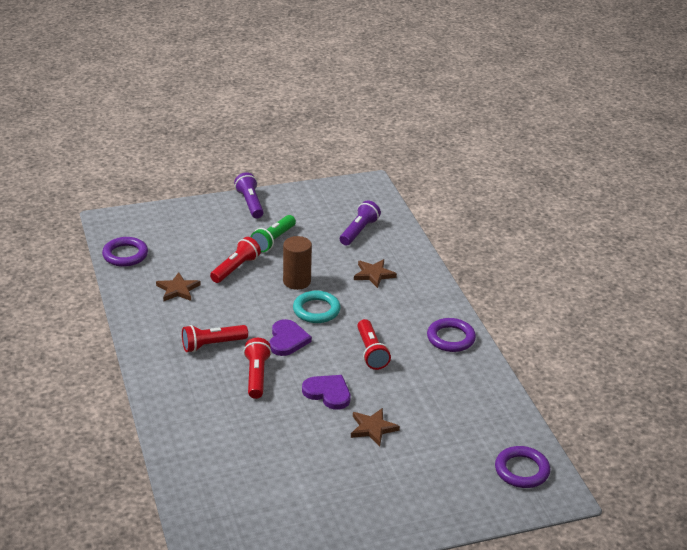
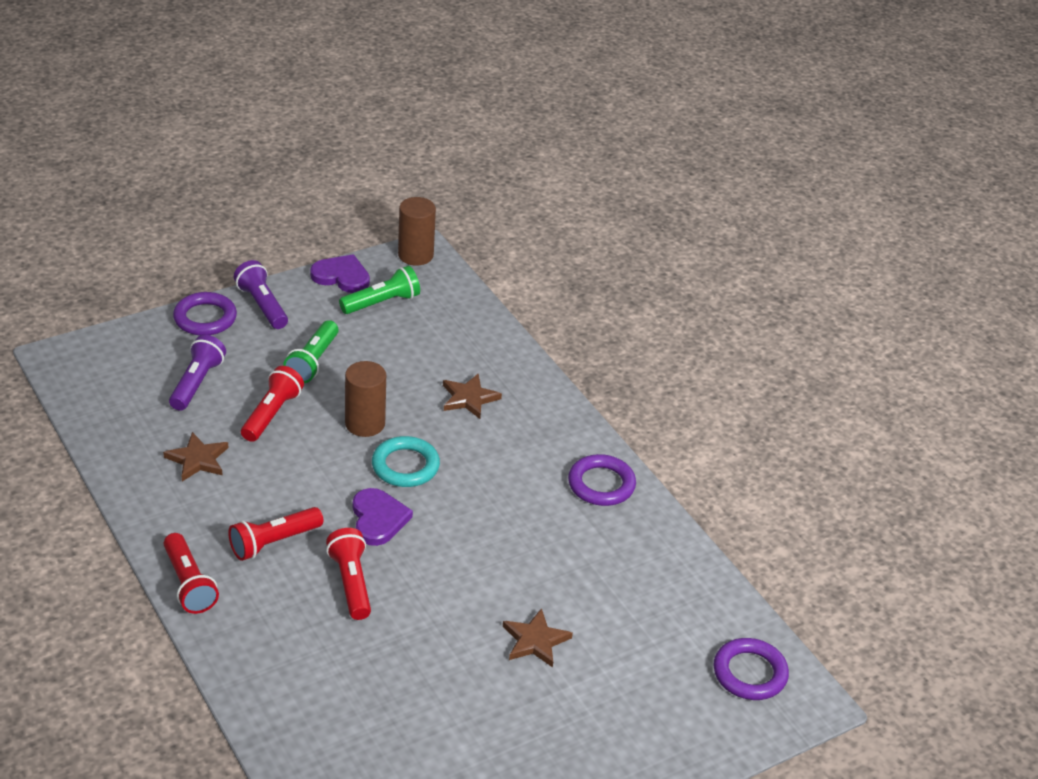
camera: 15 degrees left, 5 degrees up
purple ring [102,237,148,267] -> purple ring moved to [173,292,237,336]
purple heart [302,375,351,410] -> purple heart moved to [310,254,370,293]
purple flashlight [340,200,381,246] -> purple flashlight moved to [169,335,226,411]
red flashlight [357,319,391,370] -> red flashlight moved to [164,533,219,614]
none -> green flashlight [339,266,420,314]
none -> brown cylinder [398,197,436,265]

